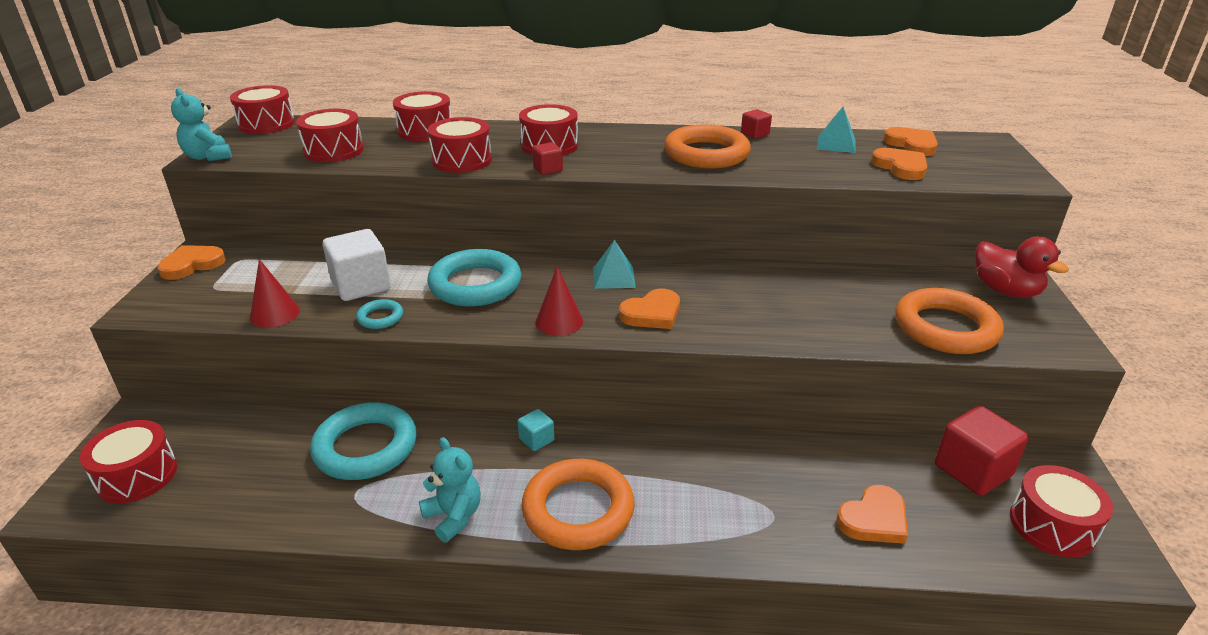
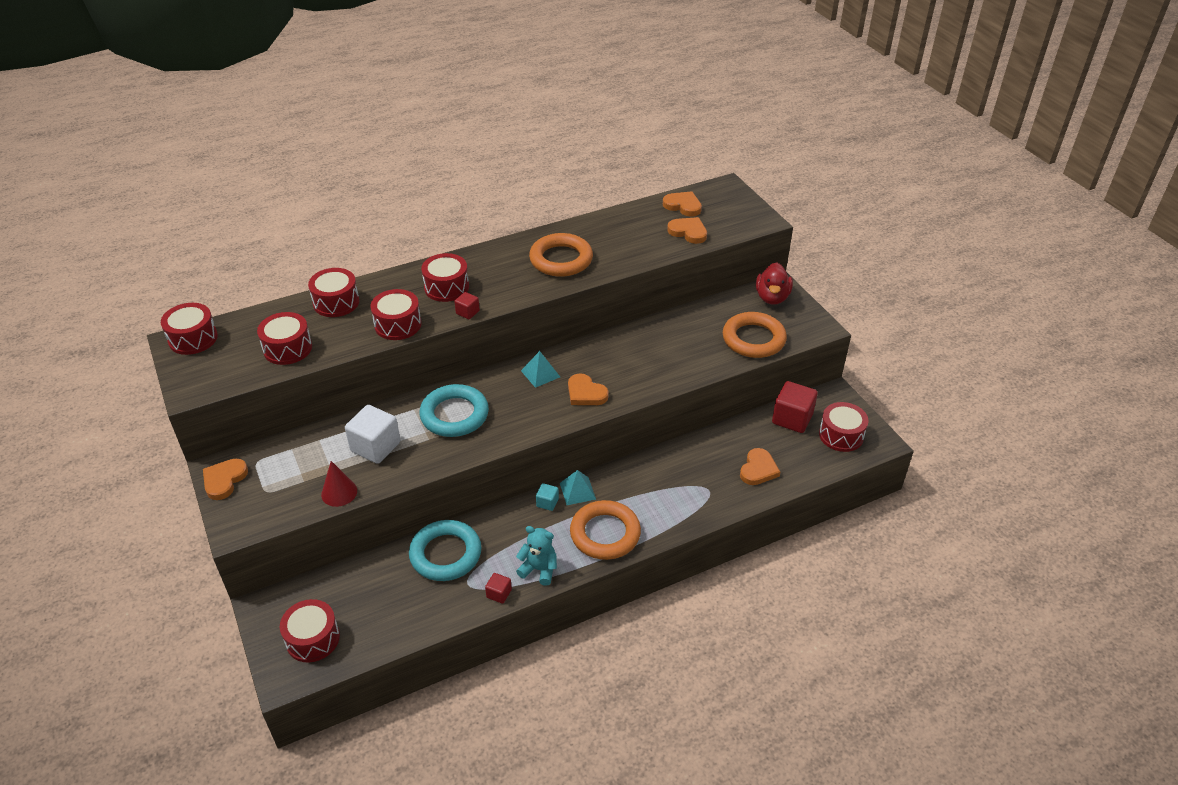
camera: 30 degrees left, 10 degrees up
turquoise teddy bear [171,88,232,161] -> none
turquoise ring [356,299,403,329] -> none
red cone [535,266,583,336] -> none
orange heart [619,289,680,329] -> orange heart turned 105 degrees clockwise [568,373,609,405]
red cube [741,109,772,139] -> red cube moved to [485,573,512,604]
turquoise pyramid [817,107,856,153] -> turquoise pyramid moved to [560,470,596,505]
red duck [975,237,1069,298] -> red duck turned 75 degrees clockwise [756,262,793,305]

